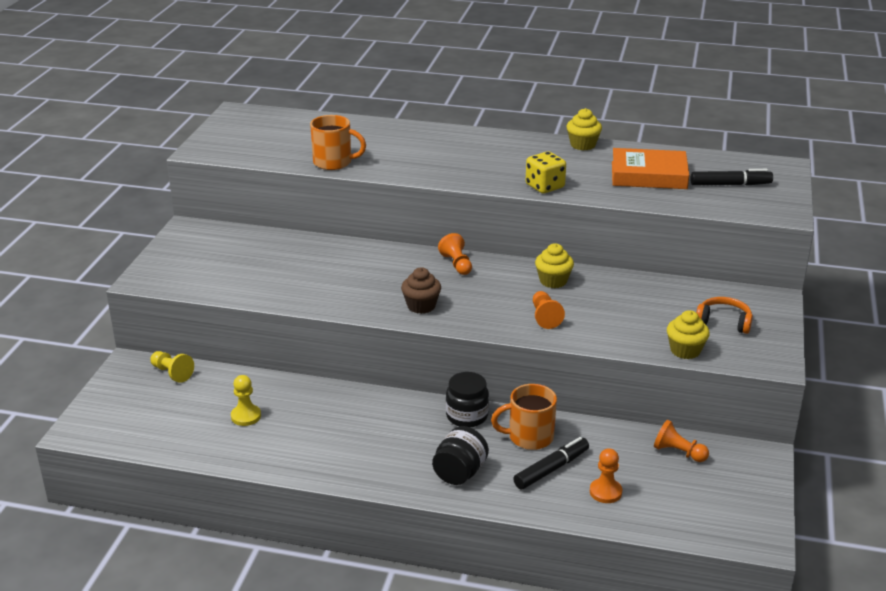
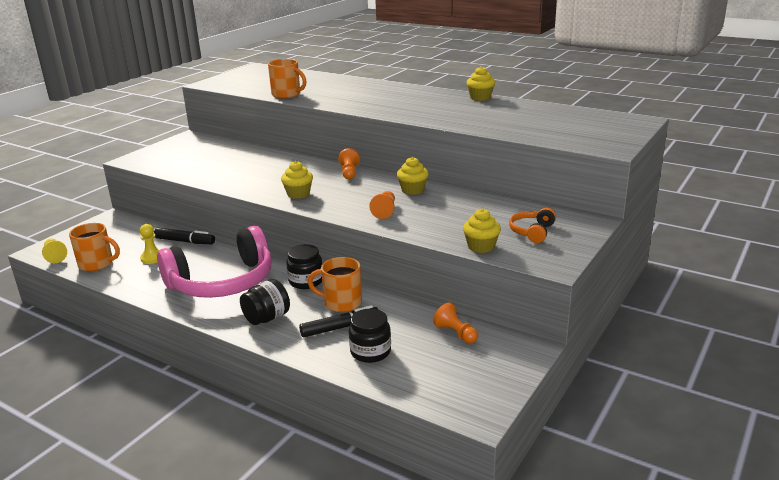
camera: 20 degrees right, 5 degrees down
yellow pawn [150,351,194,383] -> yellow pawn moved to [42,238,67,263]
brown cupcake [401,267,441,314] -> yellow cupcake [281,161,313,199]
yellow dice [526,151,566,193] -> none
orange pawn [590,448,622,503] -> black jar [349,309,391,363]
orange book [612,148,689,189] -> none
black marker [690,169,773,186] -> black marker moved to [154,228,215,244]
orange headphones [696,297,753,334] -> orange headphones turned 105 degrees counterclockwise [509,208,556,243]
none -> orange mug [69,223,120,271]
none -> pink headphones [157,226,272,298]

